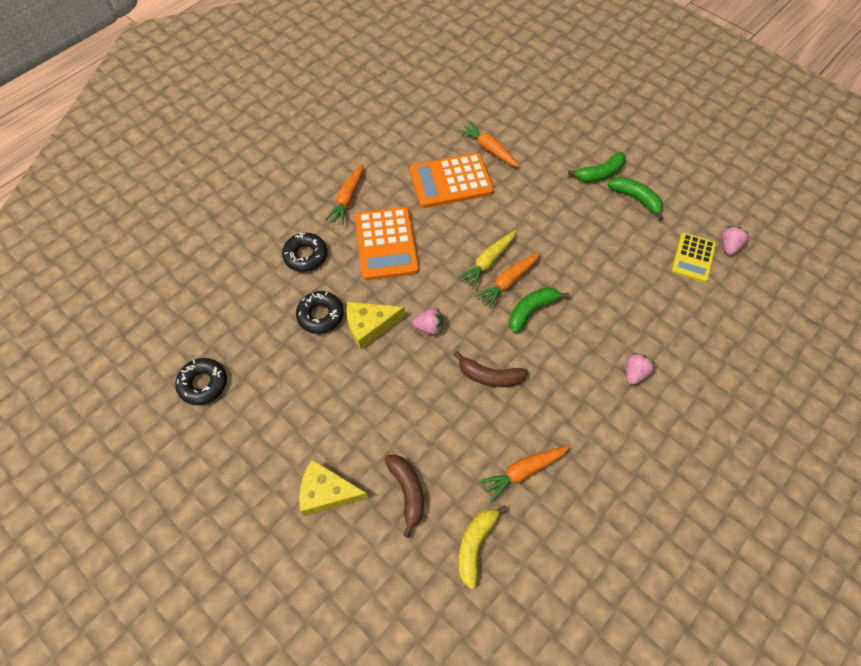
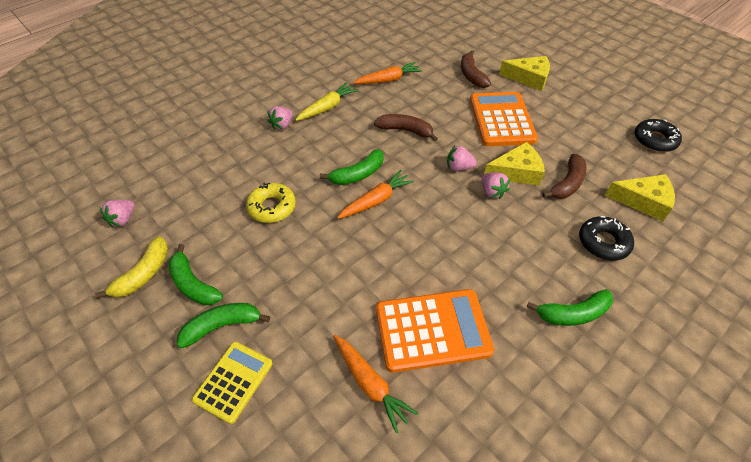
camera: 175 degrees left, 10 degrees down
black donut [296,291,344,334] -> brown banana [542,154,586,199]
orange carrot [325,163,363,225] -> green banana [527,289,613,326]
orange calculator [355,207,419,280] -> orange calculator moved to [470,92,538,146]
yellow carrot [458,230,516,289] -> yellow carrot moved to [295,83,358,121]
yellow banana [458,505,508,589] -> yellow banana moved to [95,236,168,299]
yellow calculator [671,233,716,283] -> yellow calculator moved to [192,342,273,424]
none -> yellow donut [246,183,296,223]
none -> pink strawberry [482,172,510,199]
none -> yellow cheese [605,174,675,221]

